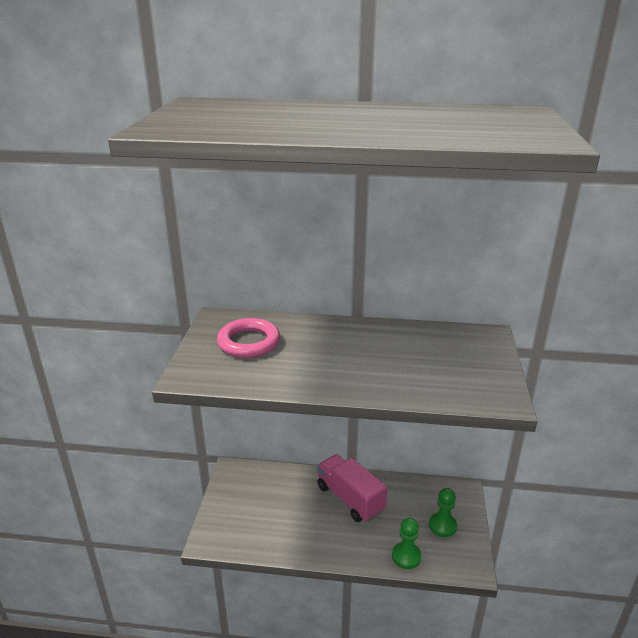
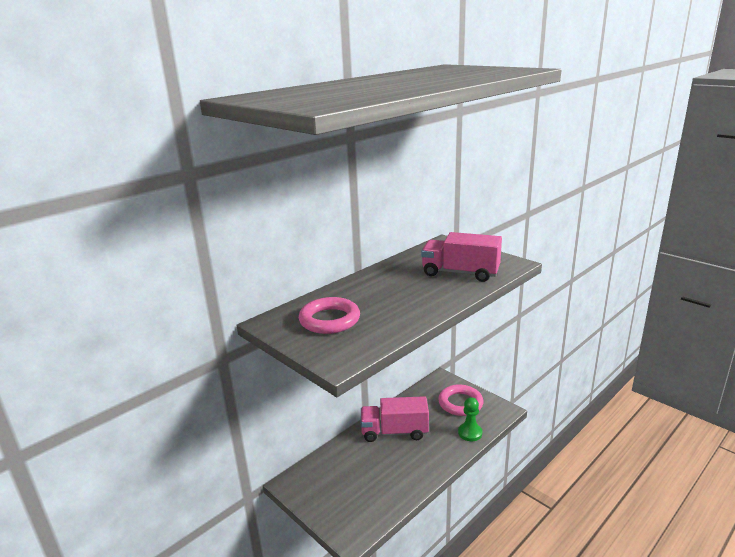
camera: 50 degrees left, 5 degrees down
green pawn [429,488,457,537] -> pink ring [438,384,484,416]
none -> pink truck [421,232,502,282]

